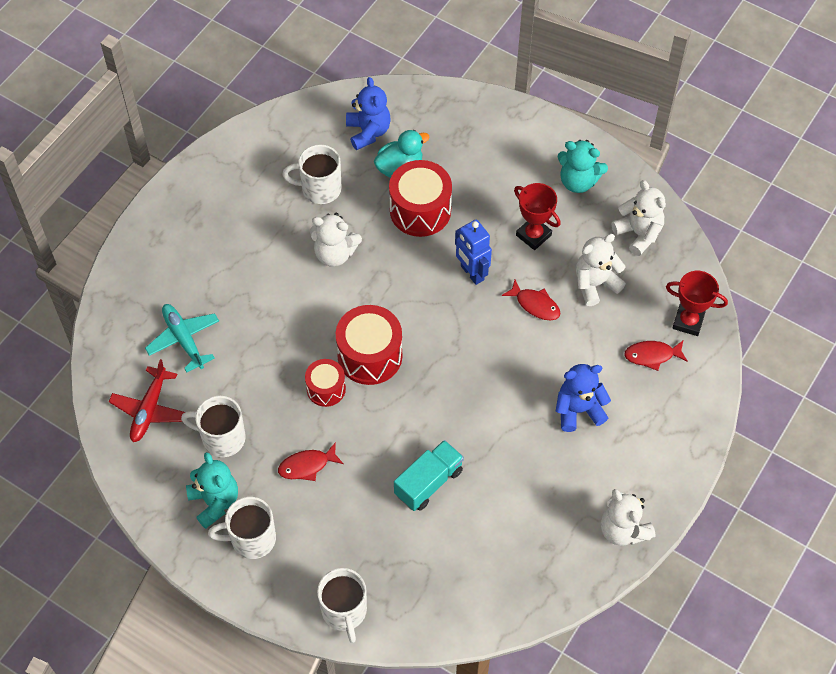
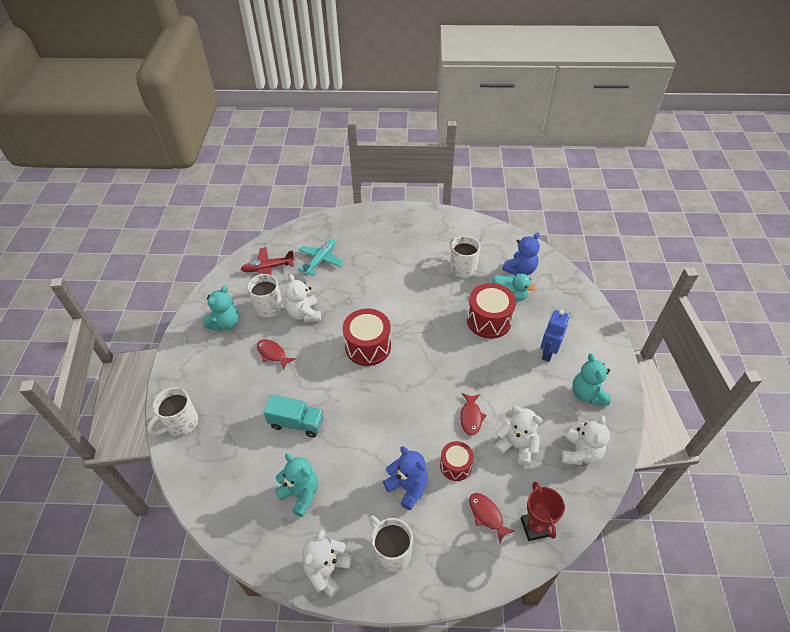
camera: 60 degrees right, 10 degrees down
white mug [208,497,276,559] -> white mug moved to [369,516,413,573]
red drum [305,359,346,407] -> red drum moved to [440,441,474,481]
white teddy bear [310,213,362,267] -> white teddy bear moved to [285,274,321,322]
blue robot [455,219,492,285] -> blue robot moved to [540,309,570,362]
red trophy [514,183,561,250] -> none
none -> turquoise teddy bear [275,454,318,517]

